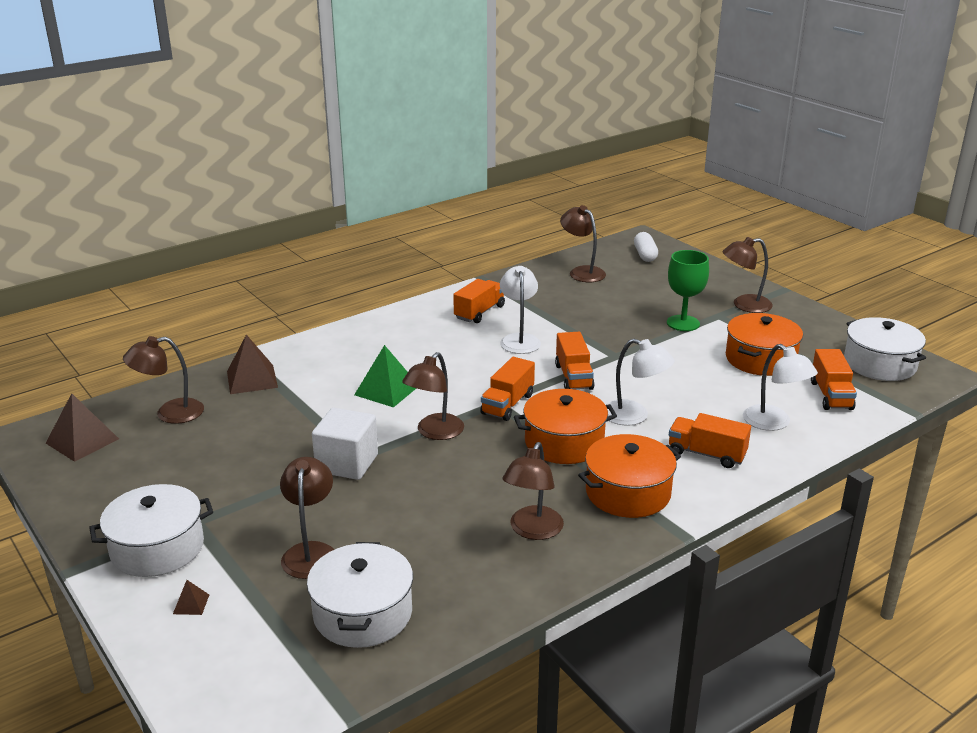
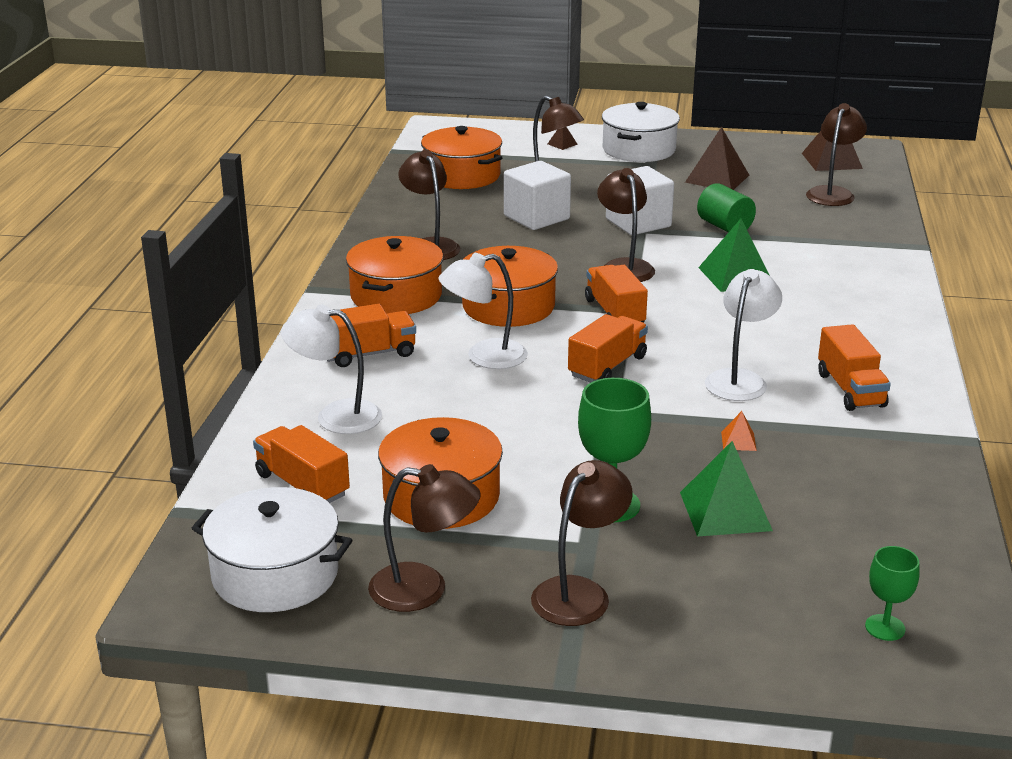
camera: 135 degrees right, 0 degrees up
brown pyramid [227,335,278,394] -> brown pyramid moved to [685,127,749,190]
white pot [307,542,413,648] -> orange pot [421,126,502,189]
white lamp [500,266,541,354] -> white lamp turned 105 degrees counterclockwise [705,269,782,401]
orange truck [555,332,595,390] -> orange truck turned 90 degrees clockwise [568,314,648,383]
brown lamp [560,205,606,282] -> brown lamp moved to [368,464,481,612]
white capsule [634,232,658,262] -> green goblet [865,546,920,641]
none -> white cube [504,161,571,230]
none -> green pyramid [680,441,773,536]
none -> green cylinder [697,183,756,233]
none -> orange pyramid [721,411,757,451]

